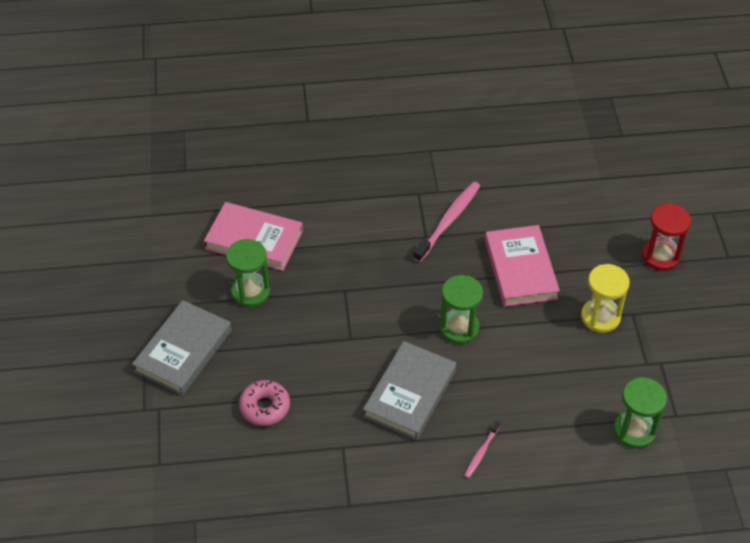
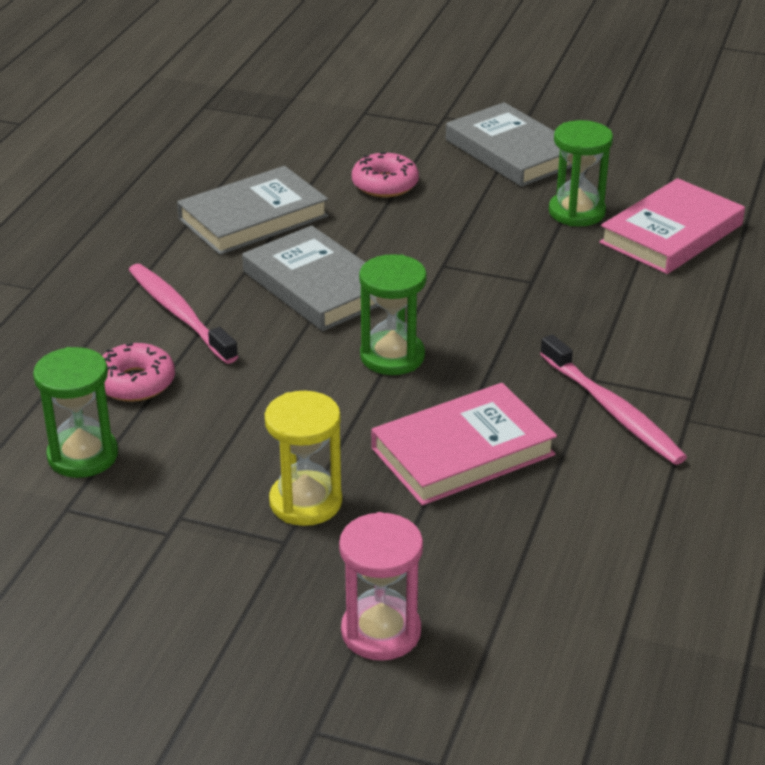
camera: 115 degrees right, 15 degrees down
pink toothbrush [464,421,500,478] -> pink toothbrush [129,264,238,364], size x1.93
pink book [485,225,560,307] -> pink book turned 45 degrees counterclockwise [371,383,557,506]
red hourglass [642,203,691,271] -> pink hourglass [339,512,423,661]
none -> pink donut [102,343,175,402]
none -> grey book [177,166,329,255]

